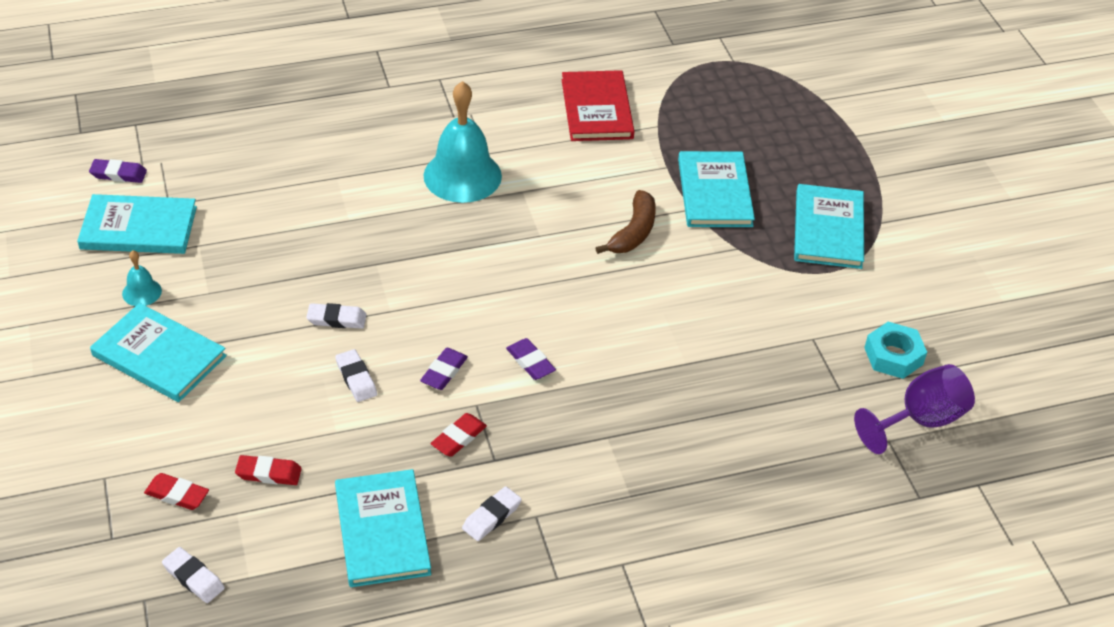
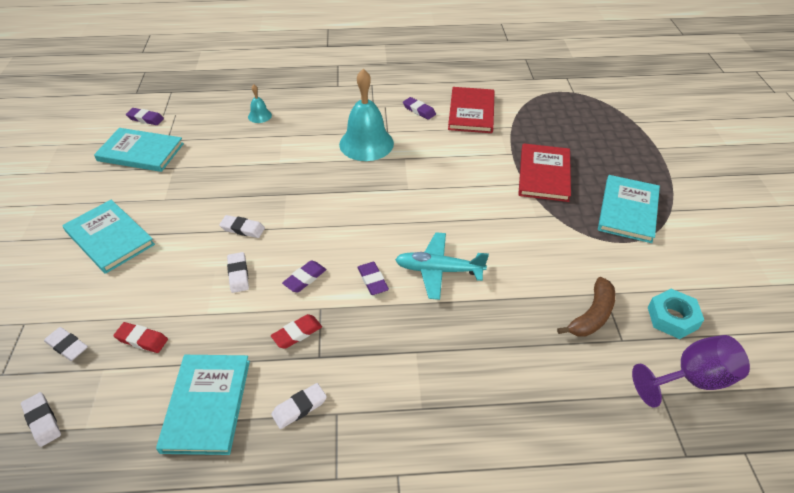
camera: 15 degrees right, 0 degrees up
turquoise bell [122,250,162,306] -> turquoise bell moved to [248,85,272,123]
red eraser [144,473,209,510] -> white eraser [44,327,88,361]
brown banana [596,190,656,254] -> brown banana moved to [557,277,615,336]
turquoise book [678,151,755,227] -> red book [518,143,571,202]
none -> turquoise plane [395,232,489,300]
none -> purple eraser [403,97,436,120]

